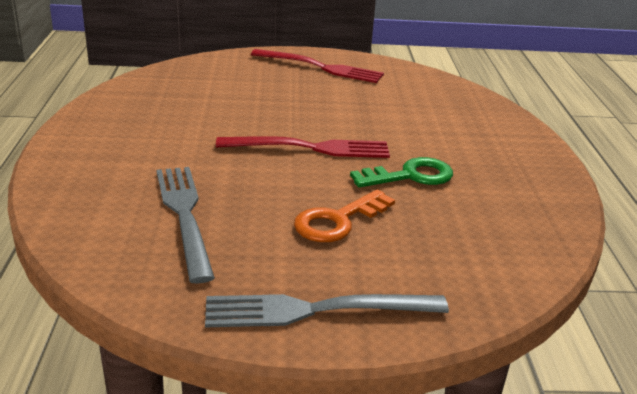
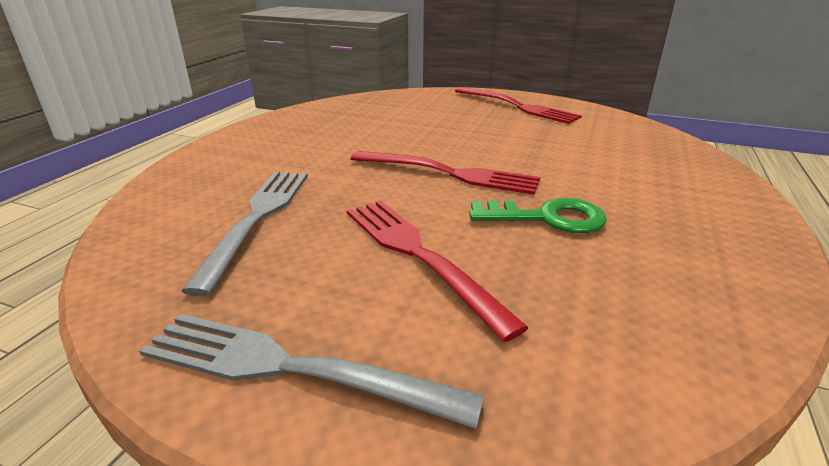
camera: 25 degrees right, 0 degrees up
orange key [294,189,395,242] -> red fork [346,200,529,342]

